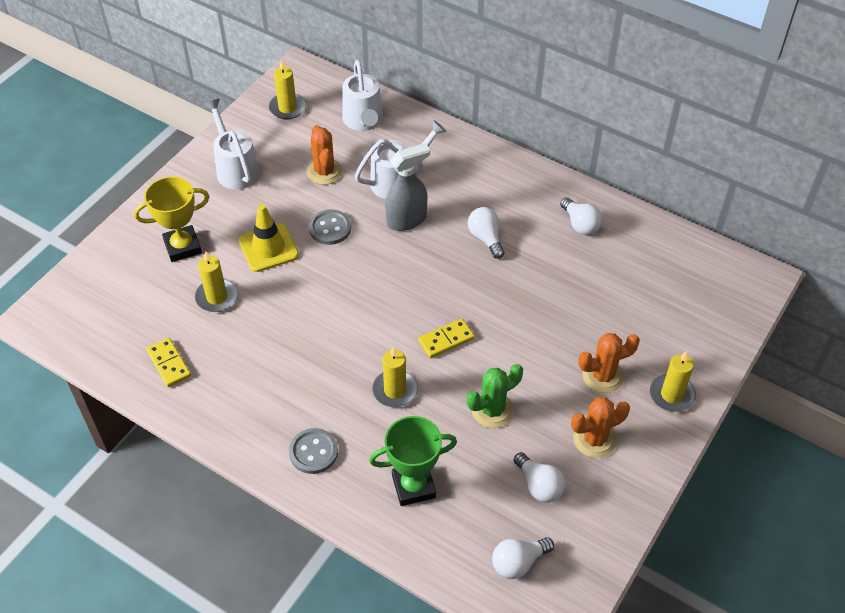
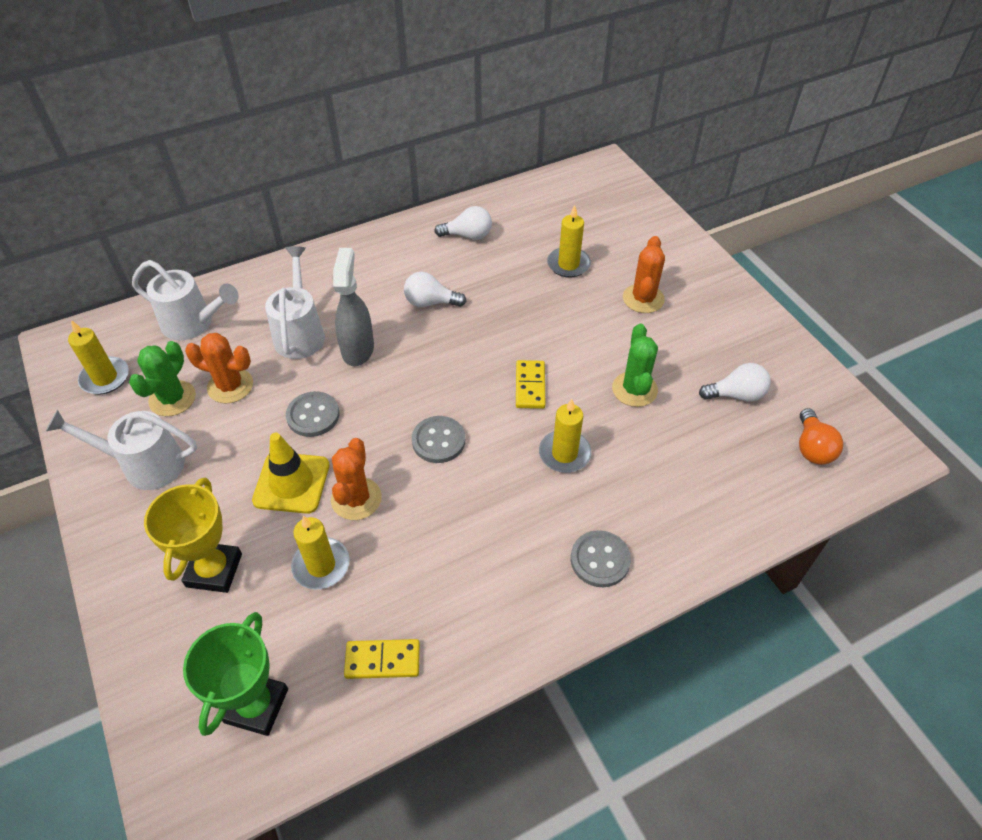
camera: 60 degrees left, 0 degrees up
green trophy [369,416,457,506] -> green trophy moved to [183,612,288,736]
white light bulb [492,537,554,579] -> orange light bulb [799,408,843,465]
orange cactus [571,397,630,458] -> orange cactus moved to [331,438,382,520]
yellow candle [650,351,696,412] -> yellow candle moved to [547,205,591,278]
none -> green cactus [129,341,196,416]
none -> grey button [412,416,465,463]

